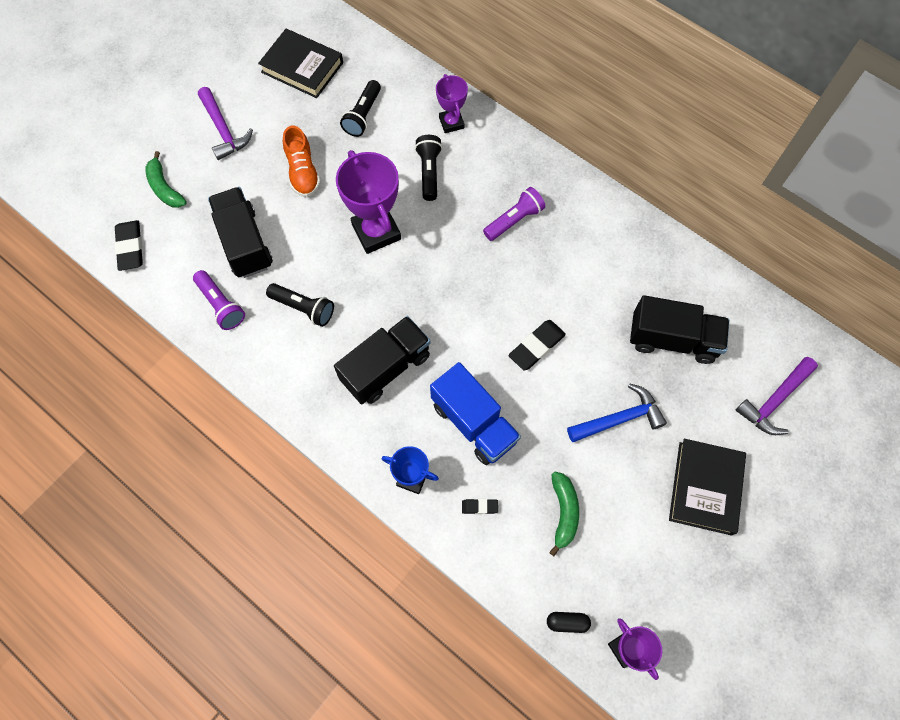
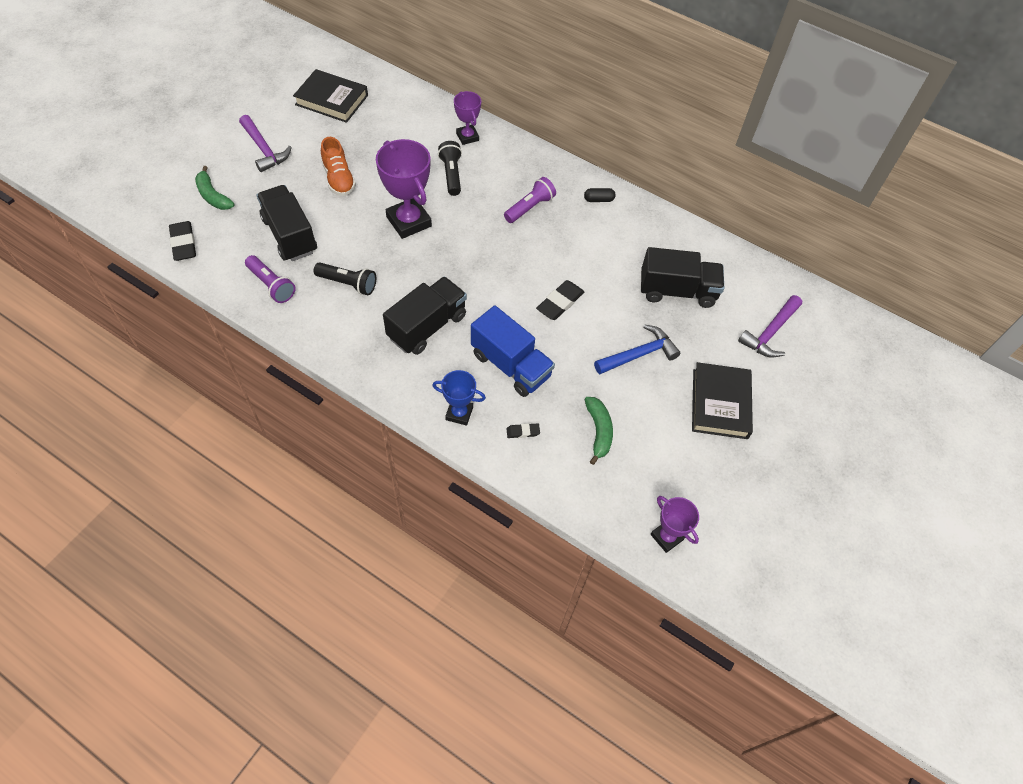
camera: 10 degrees left, 10 degrees down
black flashlight [340,80,381,137] -> none
black capsule [547,612,591,633] -> black capsule moved to [584,188,616,202]

